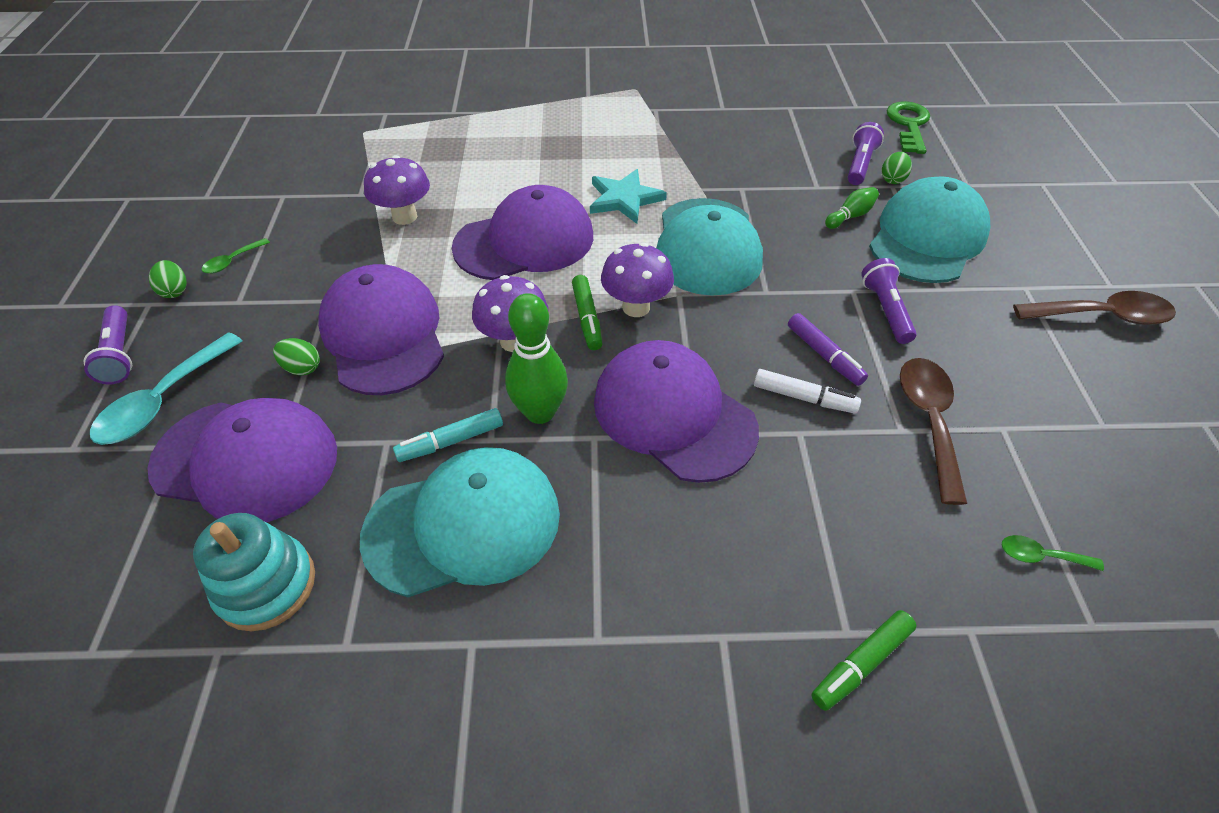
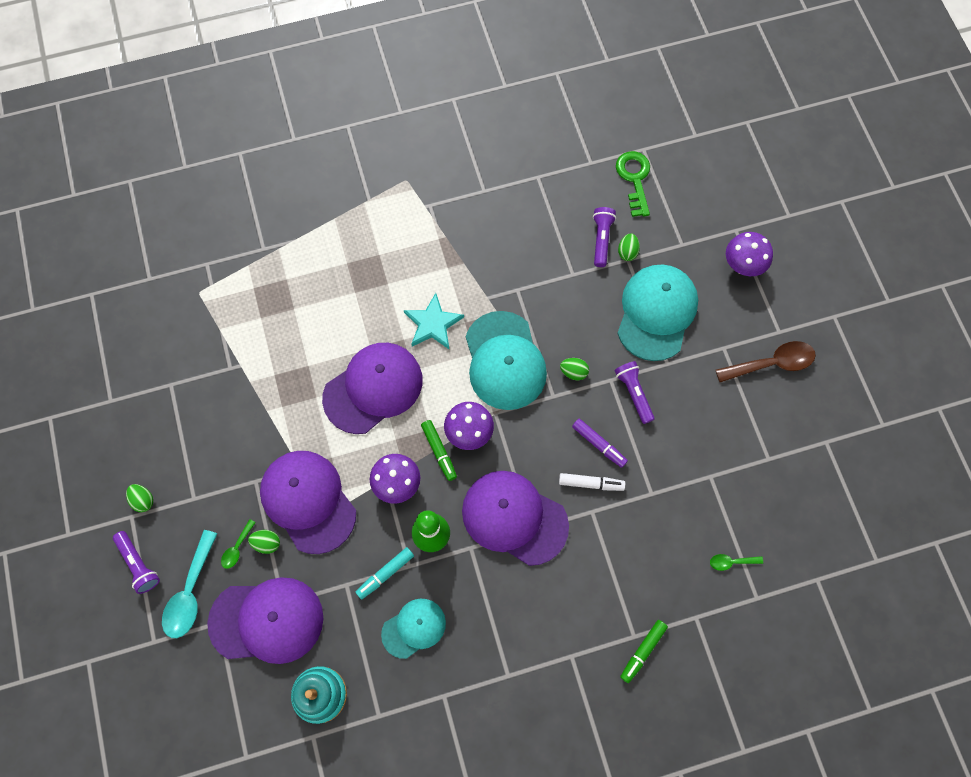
camera: 15 degrees left, 20 degrees up
green spoon [202,238,270,274] -> green spoon moved to [221,519,256,569]
turquoise cap [360,447,560,597] -> turquoise cap [381,599,446,659], size x0.59
purple mushroom [364,155,430,225] -> purple mushroom moved to [726,232,773,276]
green bowling pin [825,187,879,229] -> none
brown spoon [900,358,967,505] -> none
none -> green egg [560,358,589,380]

